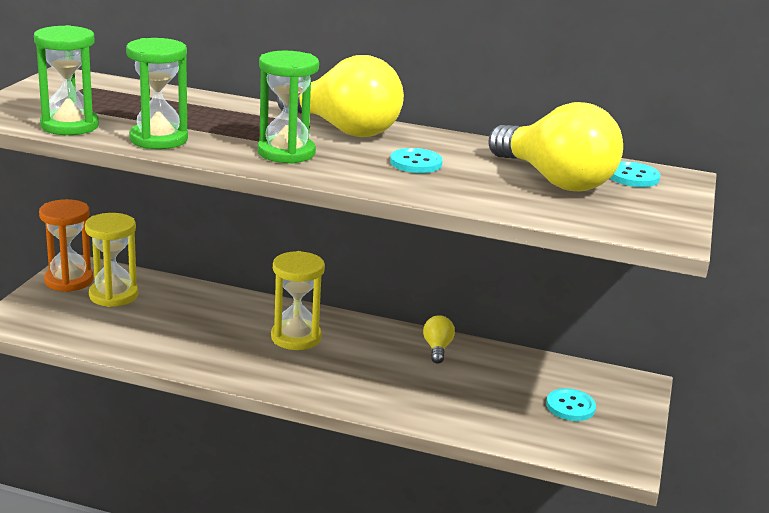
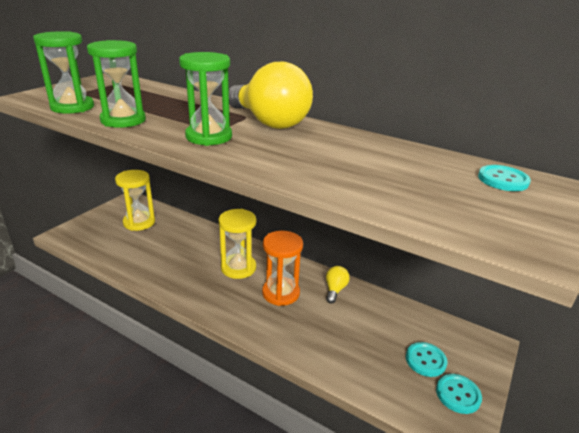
camera: 15 degrees right, 5 degrees up
orange hourglass [39,199,93,292] -> orange hourglass moved to [262,231,303,306]
turquoise button [390,148,443,173] -> turquoise button moved to [436,374,482,414]
yellow light bulb [488,102,623,191] -> none

